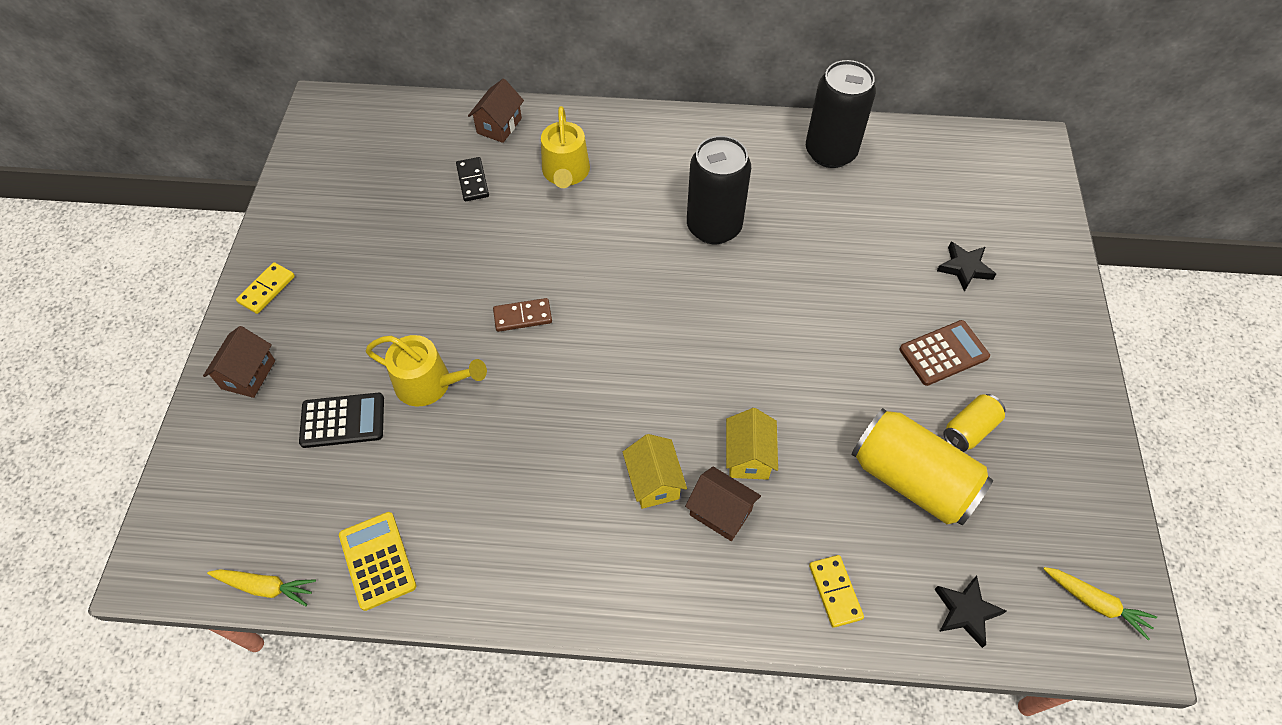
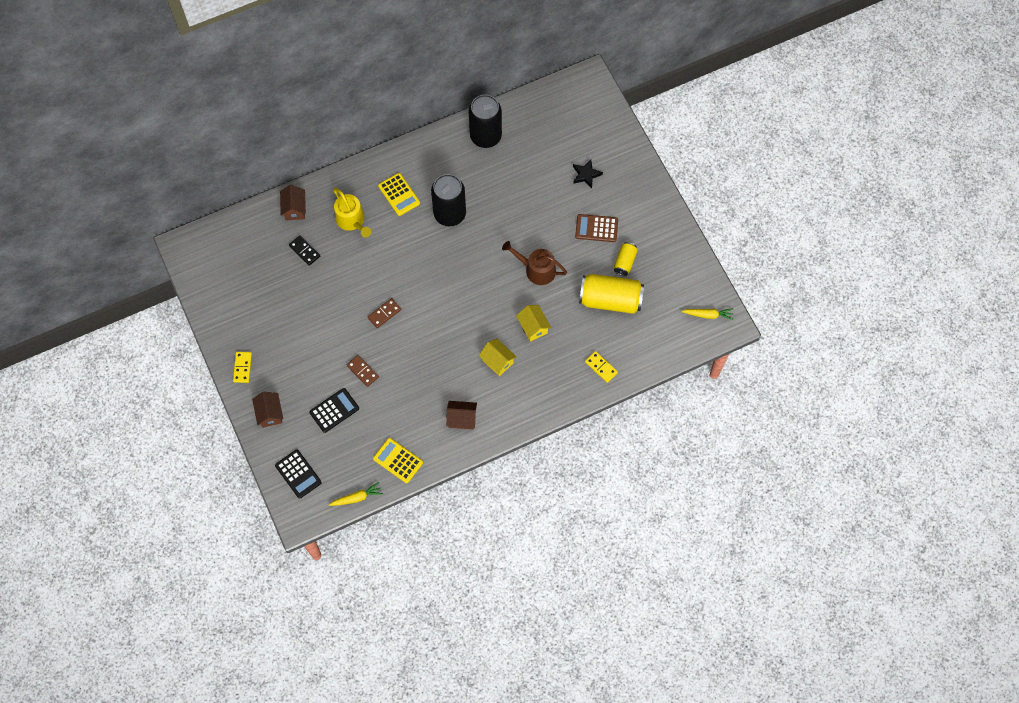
camera: 30 degrees left, 10 degrees up
yellow watering can [365,335,487,406] -> brown domino [347,355,379,387]
brown house [685,467,761,541] -> brown house moved to [446,401,477,430]
brown calculator [899,320,990,386] -> brown calculator turned 120 degrees counterclockwise [575,214,618,242]
black star [935,576,1006,648] -> none
none -> black calculator [275,450,322,499]
none -> yellow calculator [378,173,420,216]
none -> brown watering can [502,241,567,285]

